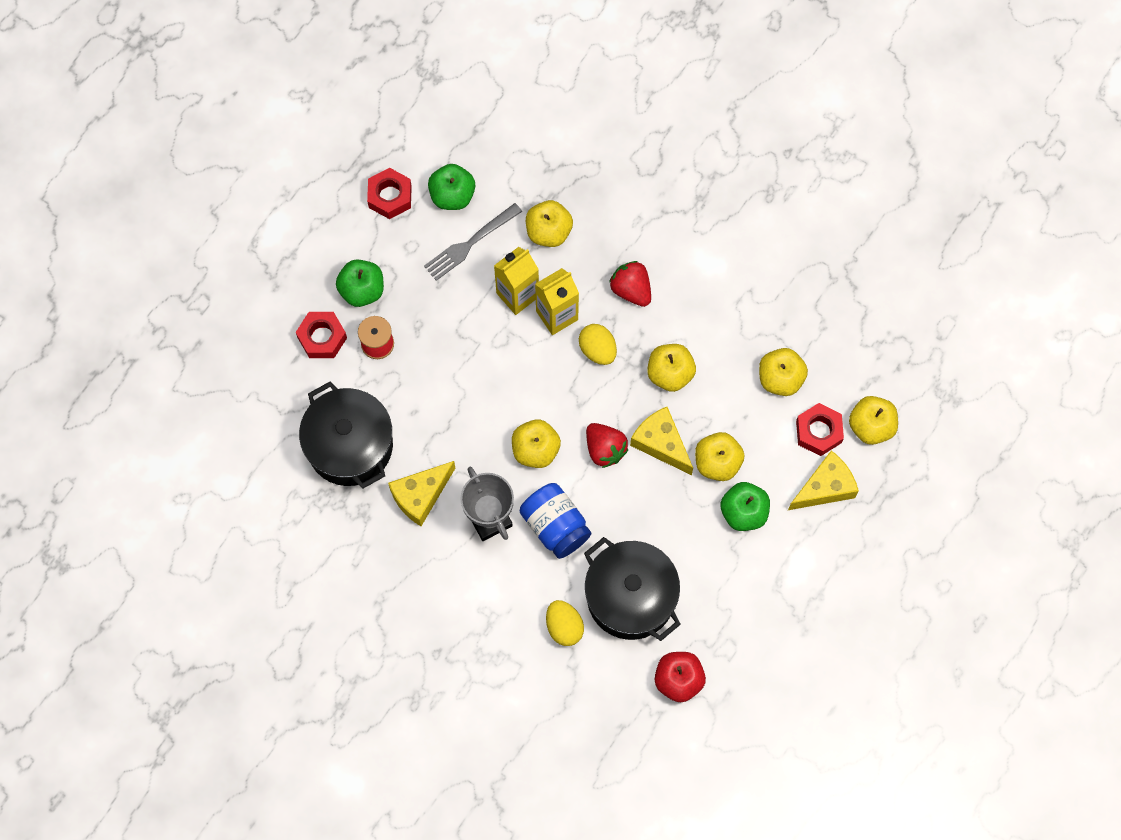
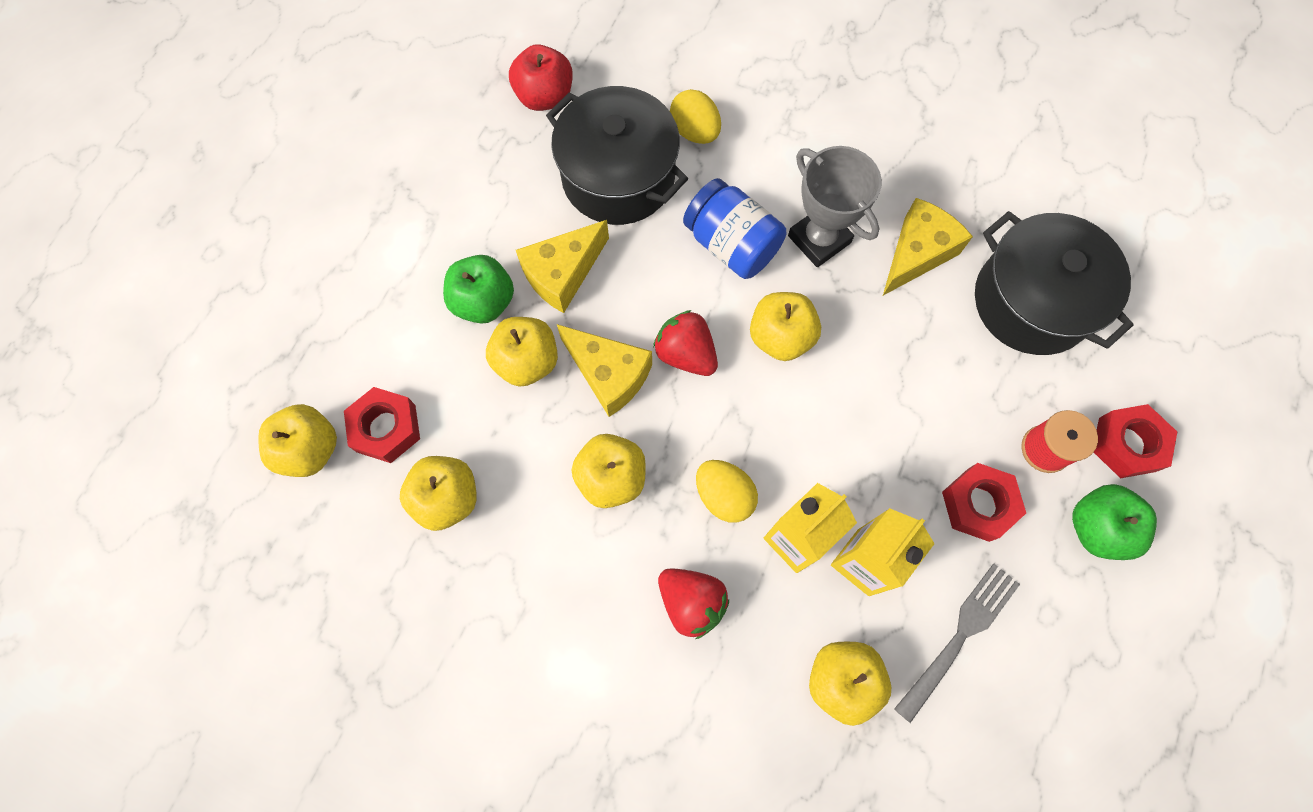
camera: 170 degrees right, 0 degrees up
red nut [367,168,412,219] -> red nut moved to [942,463,1026,542]
green apple [428,164,475,210] -> none
yellow cheese [788,450,859,510] -> yellow cheese moved to [516,220,609,313]

